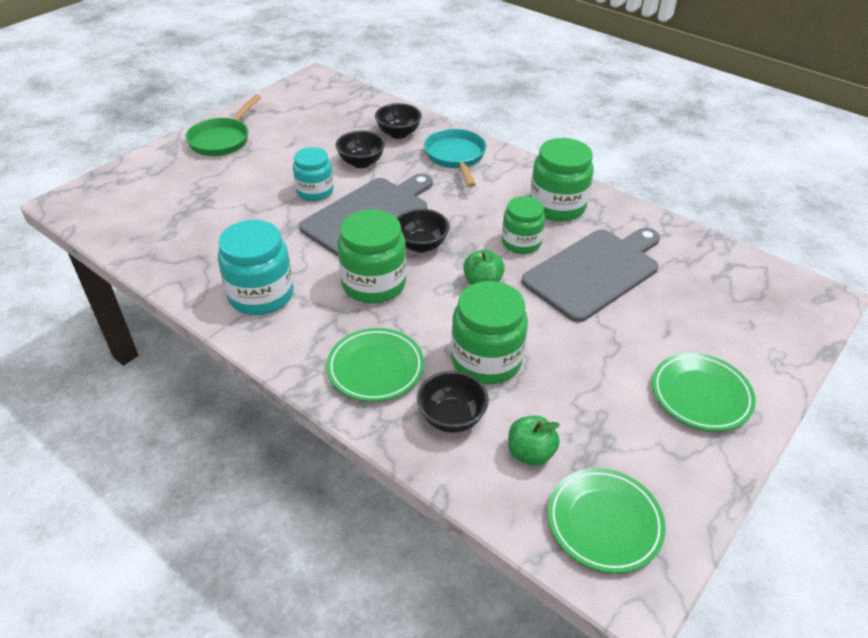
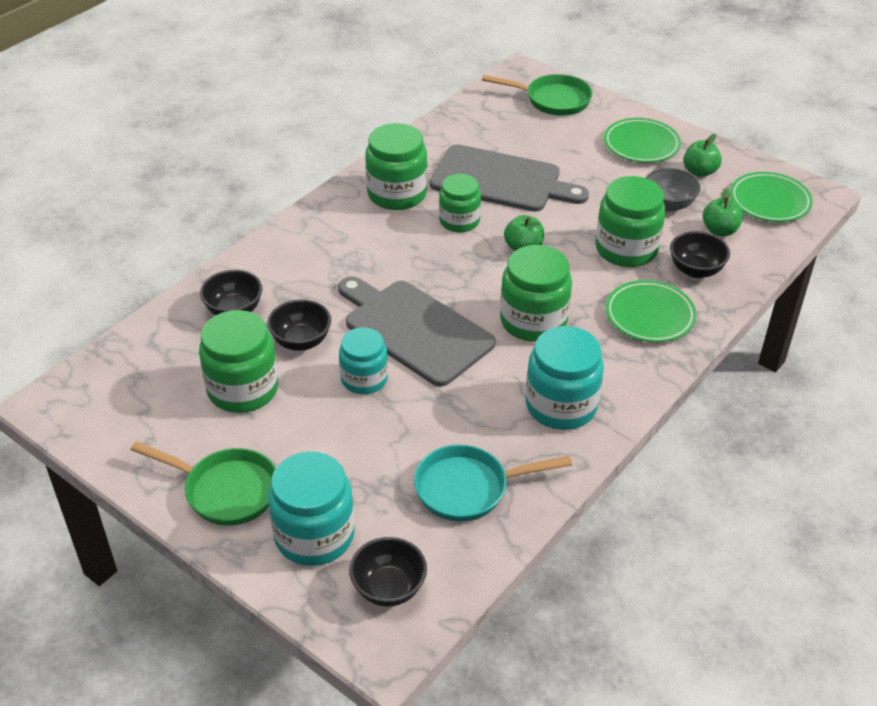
camera: 90 degrees left, 0 degrees up
black bowl [397,209,450,253] -> black bowl moved to [349,537,427,607]
turquoise pan [424,129,487,187] -> turquoise pan moved to [414,444,572,522]
grey cutting board [522,228,660,322] -> grey cutting board turned 150 degrees clockwise [430,144,589,212]
none -> green jar [199,310,278,413]
none -> turquoise jar [268,451,355,566]
none -> green pan [482,74,593,116]
none -> grey bowl [646,168,701,212]
none -> green apple [683,134,722,177]

